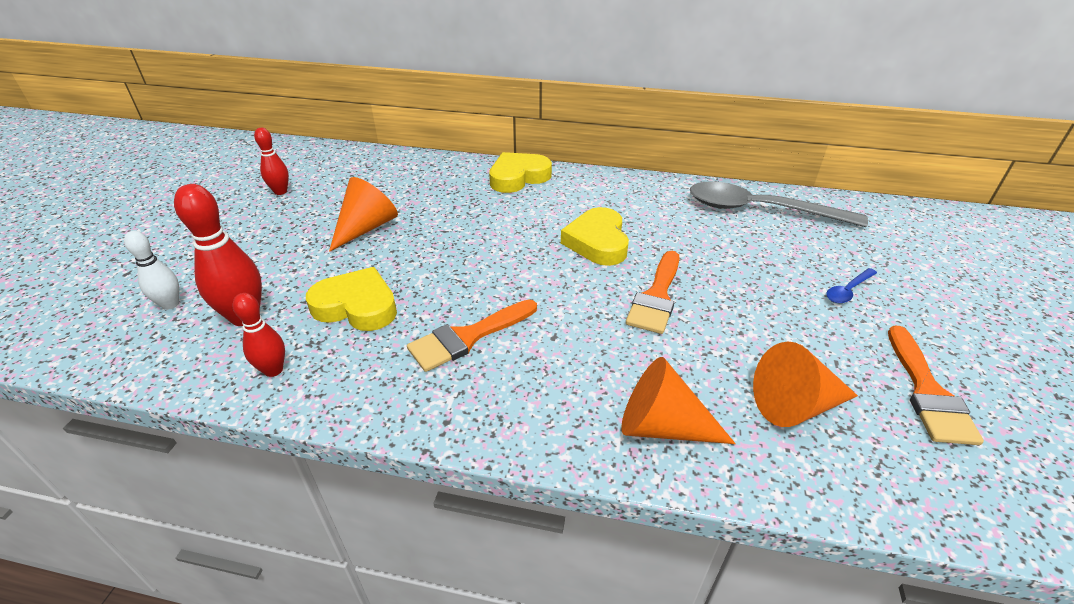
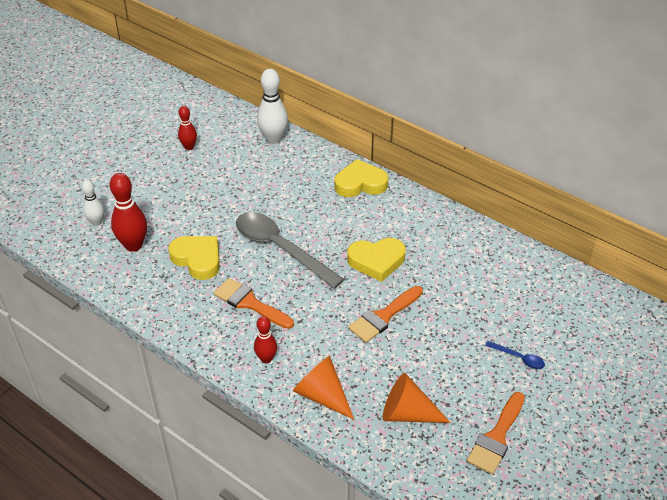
camera: 25 degrees right, 5 degrees up
red bowling pin [233,293,285,377] -> red bowling pin moved to [254,316,277,363]
orange cone [329,177,398,252] -> none
orange brush [407,299,537,372] -> orange brush turned 45 degrees clockwise [214,278,294,329]
yellow heart [561,207,629,266] -> yellow heart turned 120 degrees counterclockwise [347,238,406,282]
grey spoon [690,181,868,227] -> grey spoon moved to [236,212,344,289]
blue spoon [826,268,877,304] -> blue spoon turned 135 degrees counterclockwise [485,341,545,369]
none -> white bowling pin [257,69,288,144]

